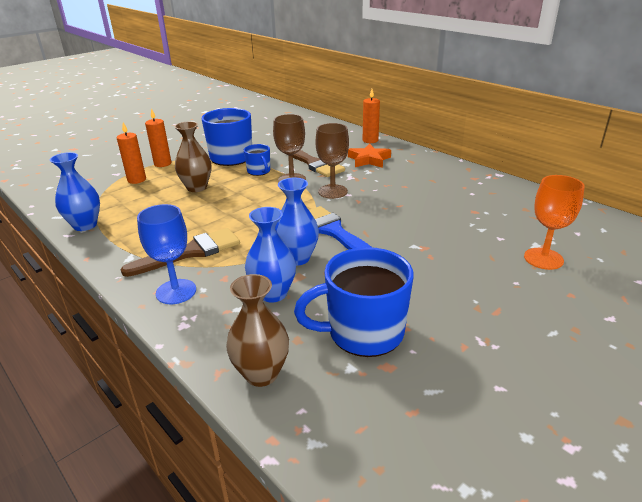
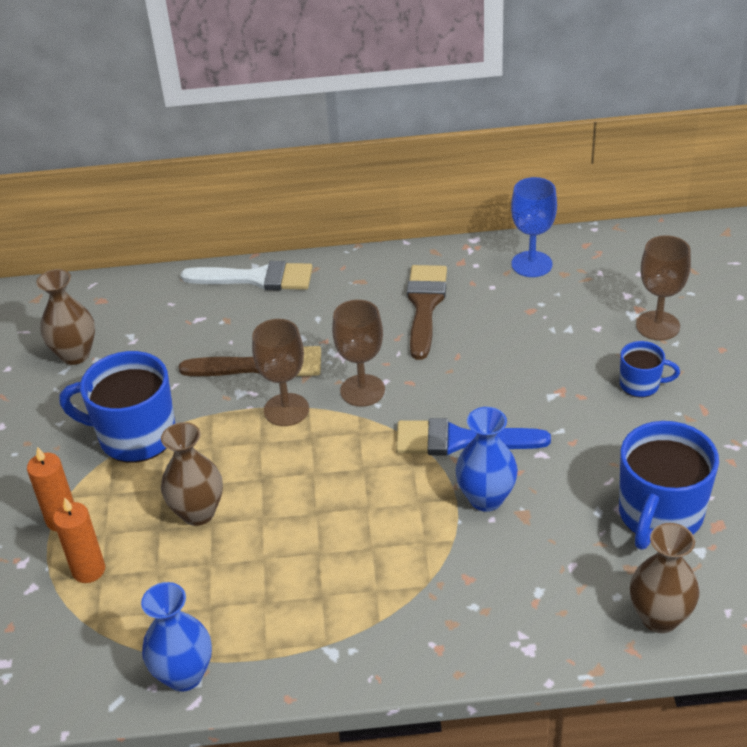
camera: 50 degrees left, 10 degrees up
brown brush [120,228,240,277] -> brown brush moved to [407,265,447,360]
blue goblet [137,204,196,304] -> blue goblet moved to [511,177,557,277]
blue mug [244,144,270,176] -> blue mug moved to [620,341,680,398]
blue vase [245,207,296,302] -> none
orange star [348,143,391,168] -> none
orange candle [363,89,380,143] -> white brush [181,261,313,290]
orange goblet [524,175,585,270] -> brown goblet [636,235,691,341]
none -> brown vase [36,269,95,365]

